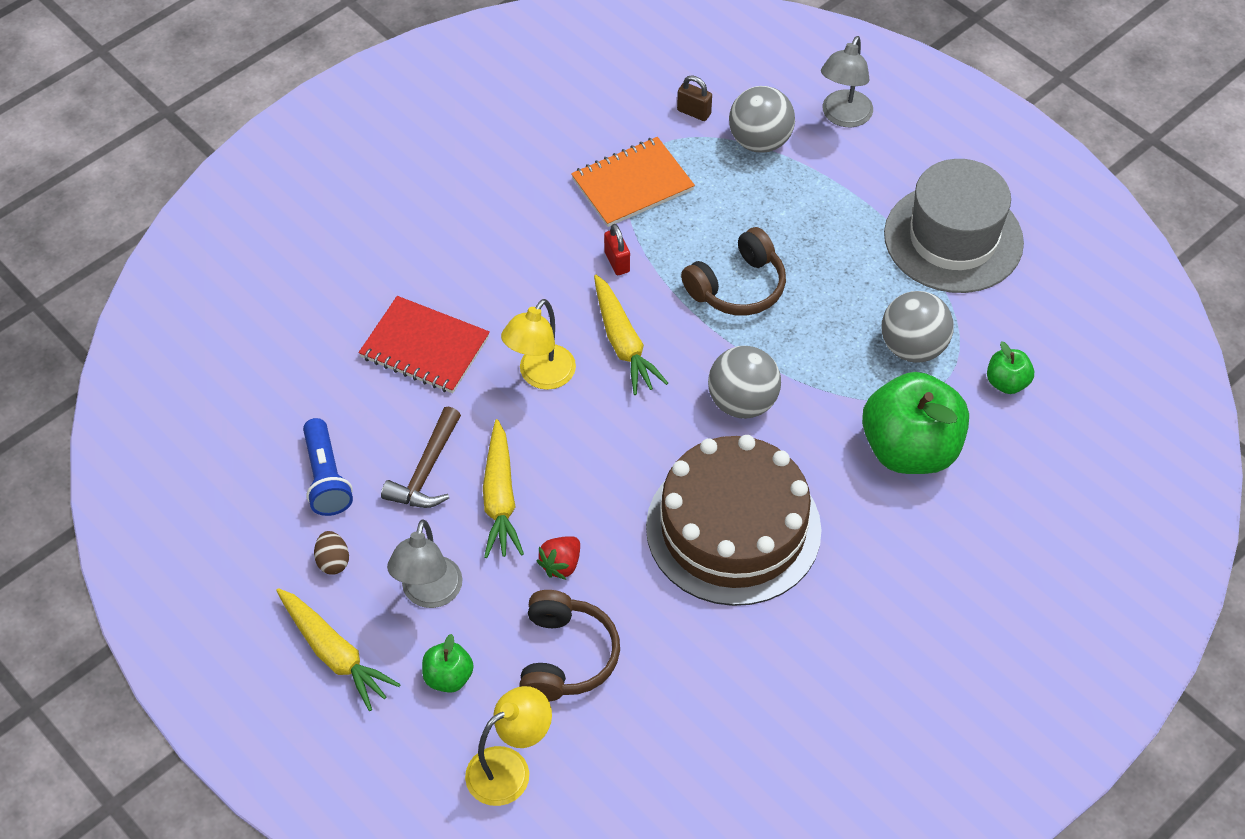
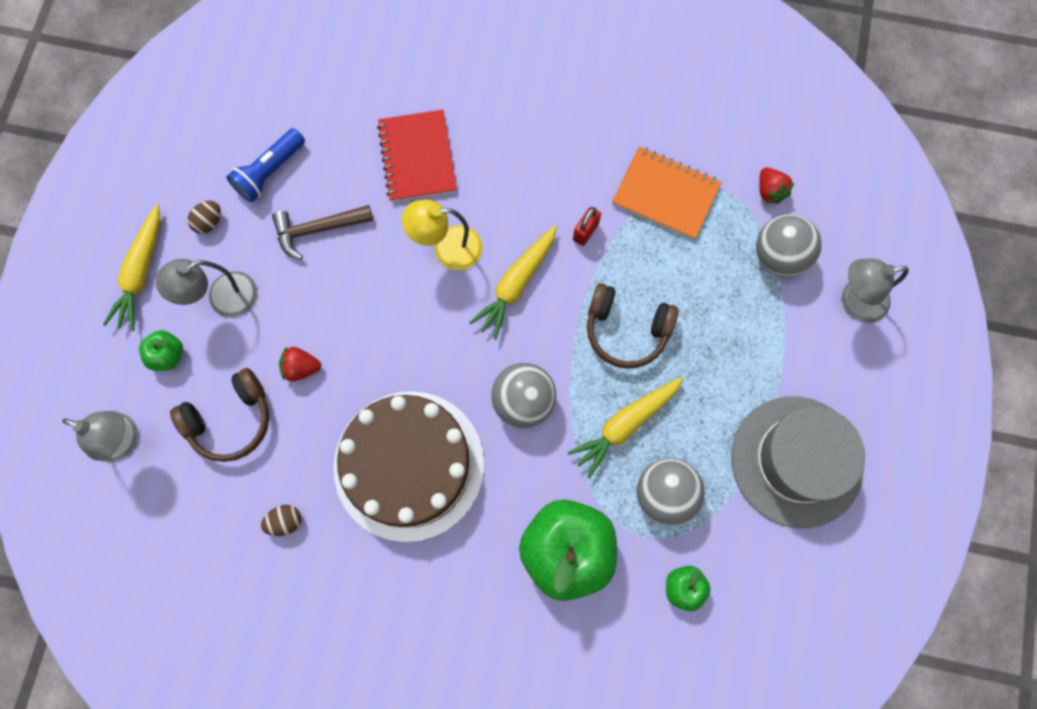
camera: 55 degrees right, 20 degrees up
yellow lamp [465,686,552,806] -> grey lamp [62,411,138,462]
yellow carrot [483,419,524,558] -> yellow carrot moved to [567,377,683,478]
brown padlock [677,75,712,121] -> red strawberry [759,168,794,204]
none -> brown egg [261,505,301,536]

